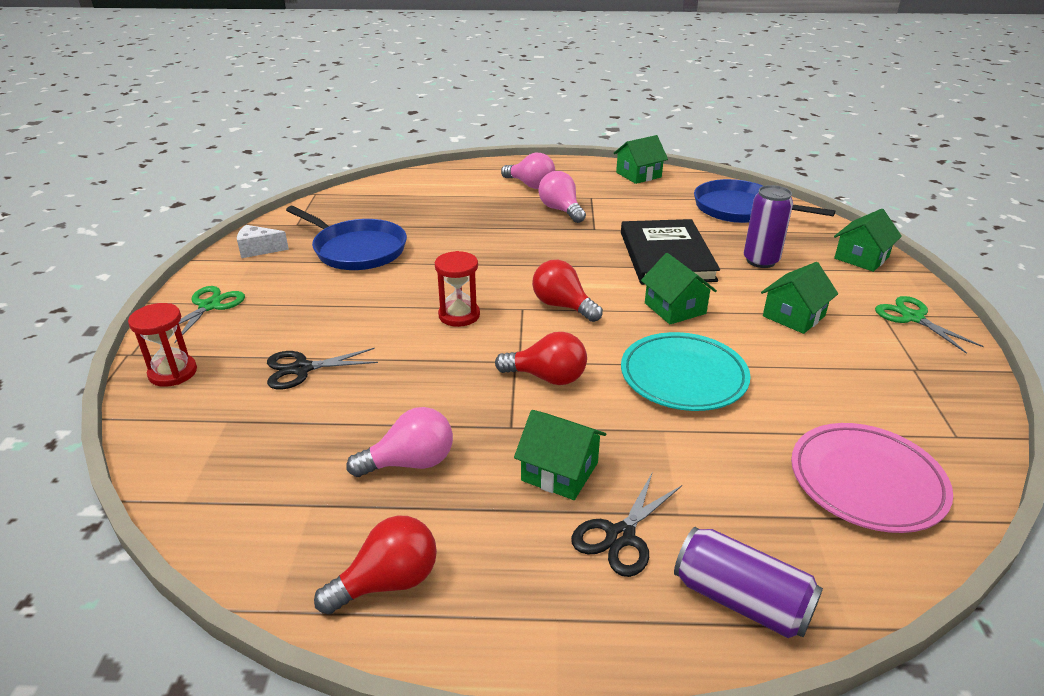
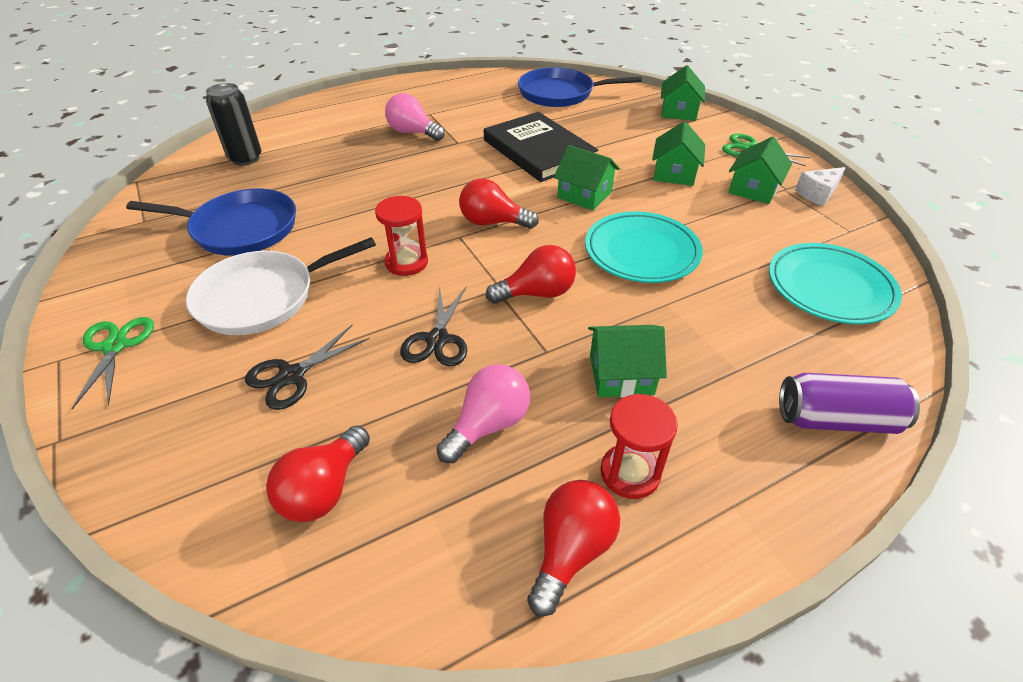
camera: 30 degrees left, 10 degrees up
red hourglass [128,303,197,387] -> red hourglass moved to [601,394,678,499]
white cheese [237,225,289,258] -> white cheese moved to [795,167,846,207]
pink light bulb [501,153,555,189] -> none
black scissors [571,473,682,577] -> black scissors moved to [400,286,467,366]
green house [614,135,668,184] -> green house moved to [729,137,792,204]
purple can [744,185,793,268] -> none
pink plate [791,423,953,533] -> turquoise plate [769,243,902,324]
none -> white pan [186,237,376,335]
none -> black can [206,83,261,165]
none -> red light bulb [266,425,370,522]

